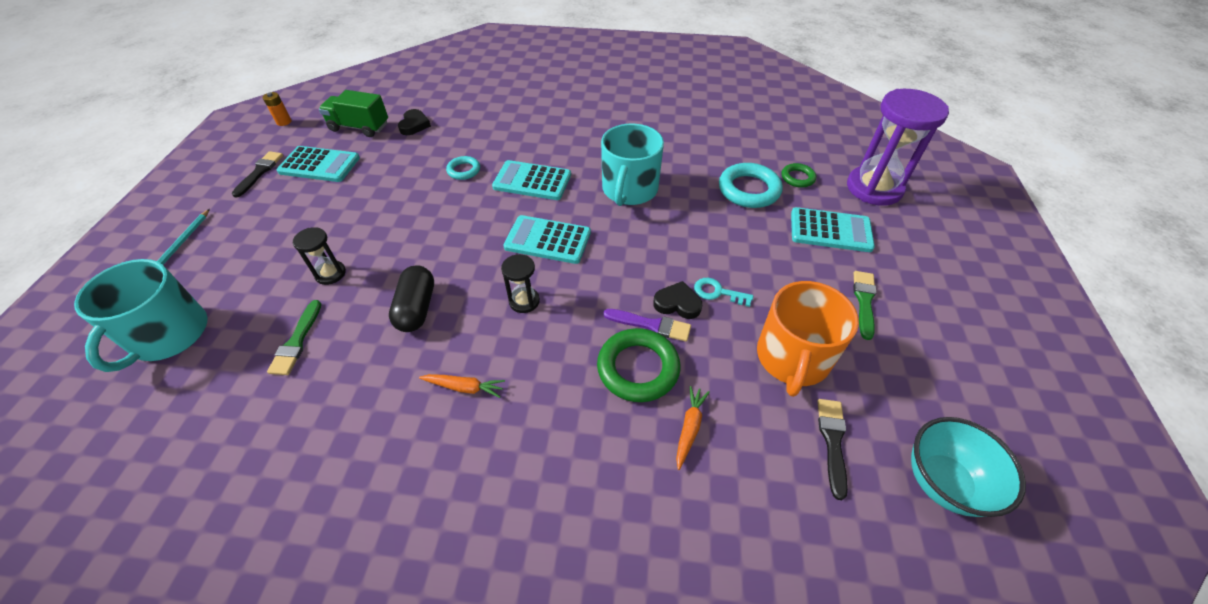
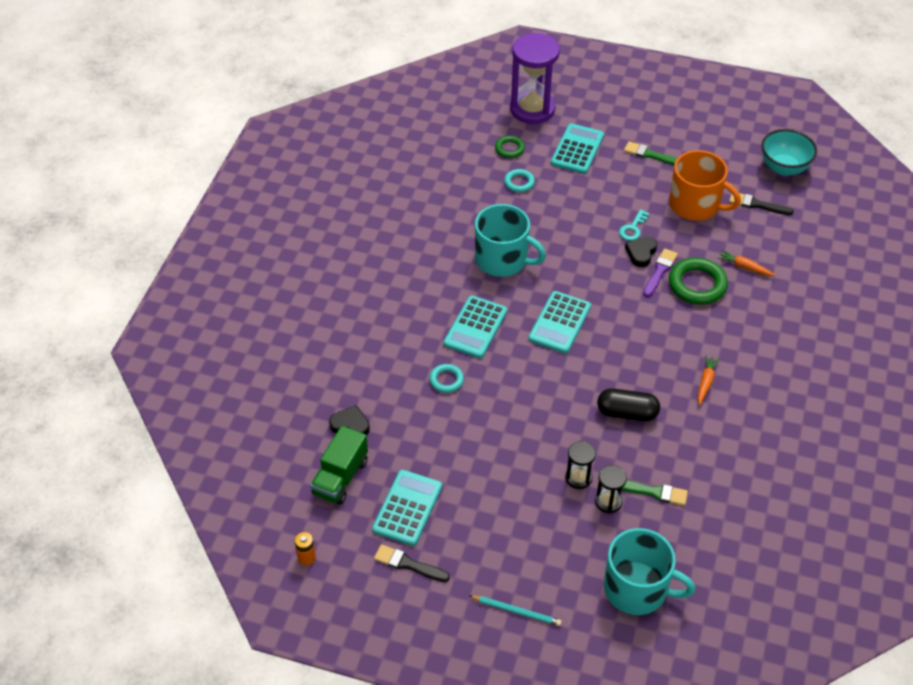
camera: 80 degrees left, 0 degrees up
black hourglass [501,254,540,313] -> black hourglass moved to [595,465,627,514]
turquoise ring [719,163,783,208] -> turquoise ring [504,169,535,192], size x0.56

